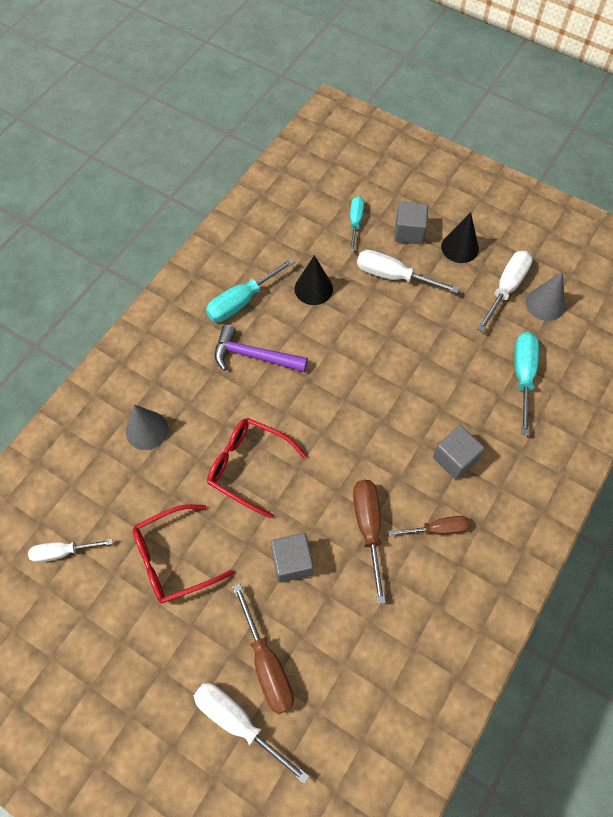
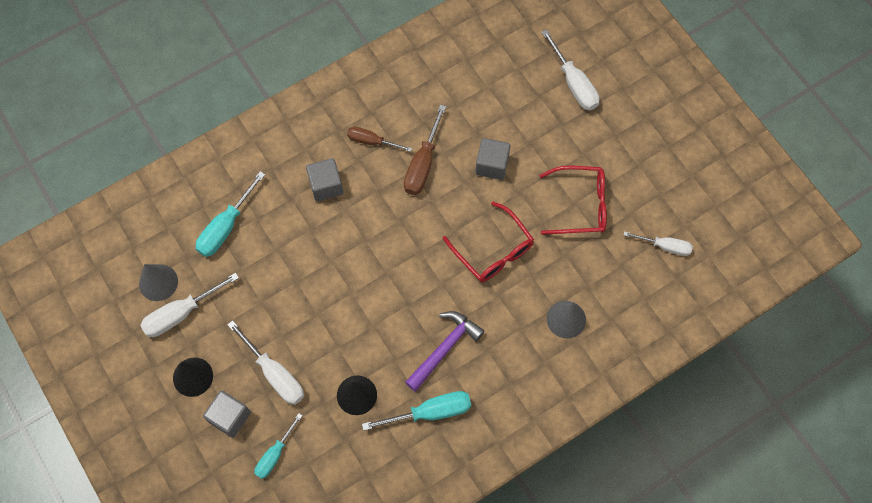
camera: 155 degrees left, 5 degrees up
purple hammer [215,325,308,372] -> purple hammer turned 90 degrees counterclockwise [405,311,484,391]
brown screwdriver [232,583,294,714] -> none

